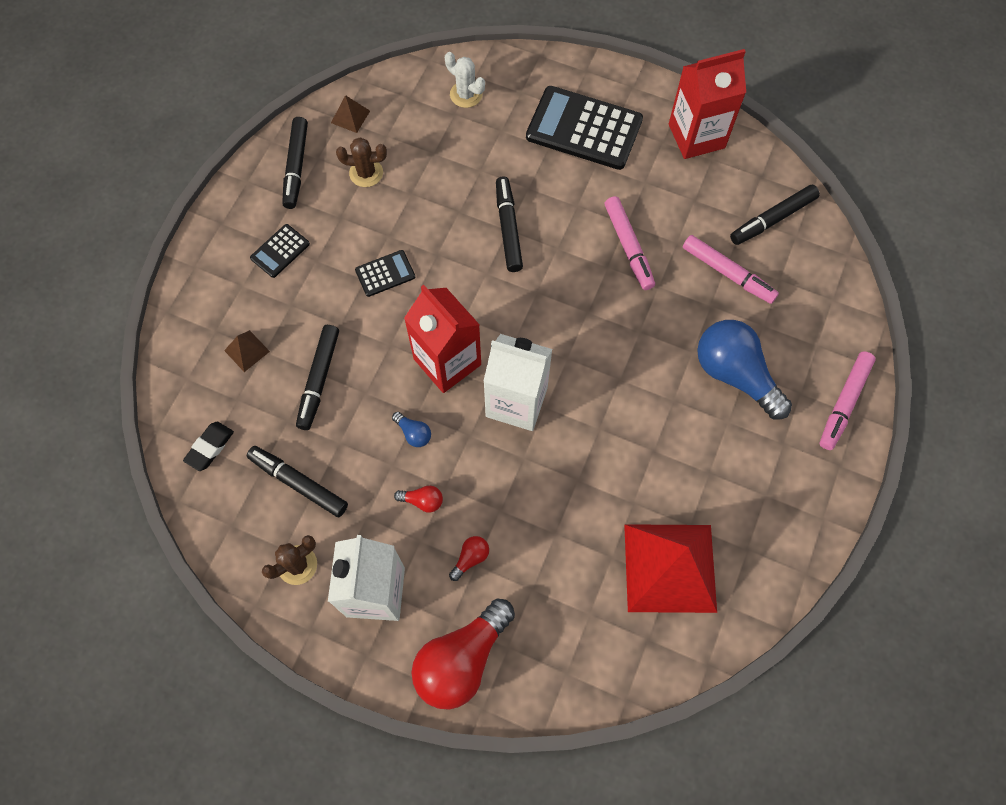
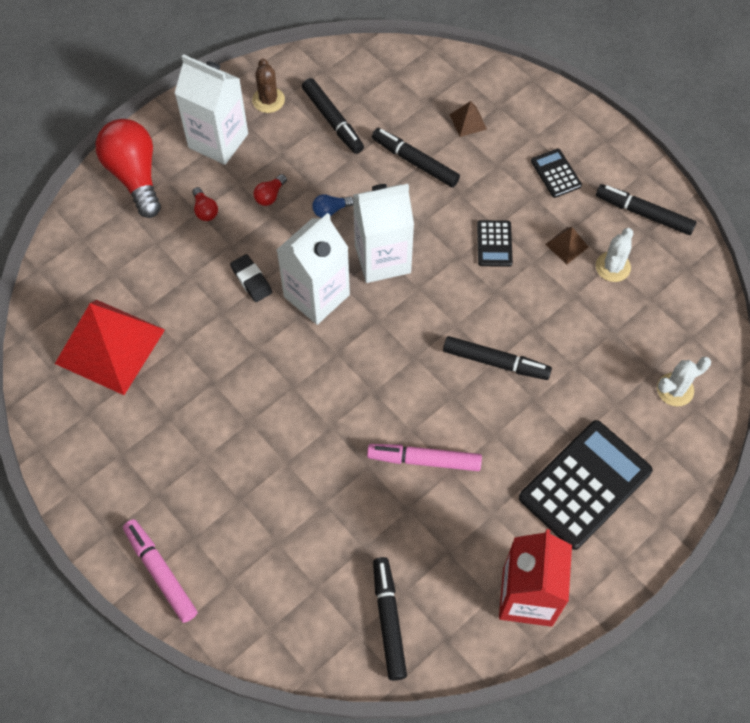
camera: 115 degrees right, 5 degrees down
black eraser [183,422,234,471] -> black eraser moved to [230,254,272,302]
black marker [247,446,348,517] -> black marker turned 90 degrees clockwise [302,78,364,154]
brown pyramid [331,95,370,133] -> brown pyramid moved to [545,227,588,264]
brown cactus [336,137,387,187] -> white cactus [596,228,633,282]
red carton [404,285,481,393] -> white carton [353,184,414,283]
pink marker [683,235,779,304] -> none
blue light bulb [697,320,792,419] -> none

